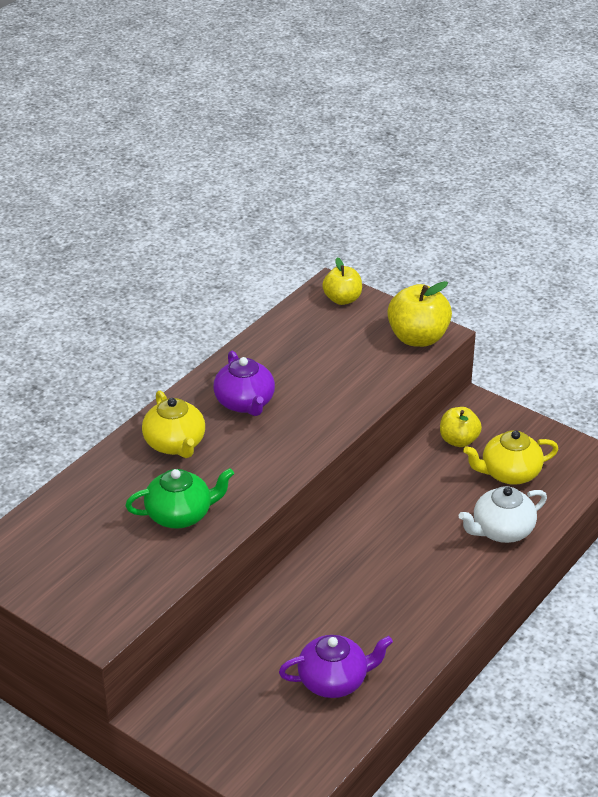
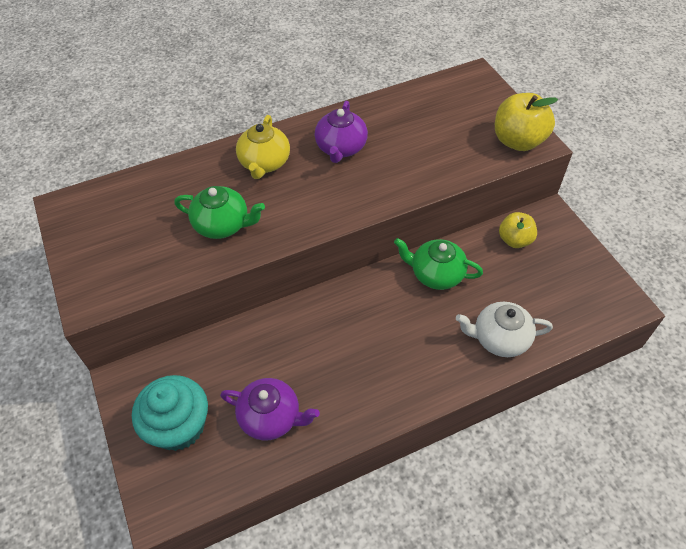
camera: 30 degrees right, 15 degrees up
yellow apple [322,257,362,305] -> none
yellow teapot [463,430,558,485] -> none
none -> turquoise cupcake [132,375,208,451]
none -> green teapot [394,238,483,290]

